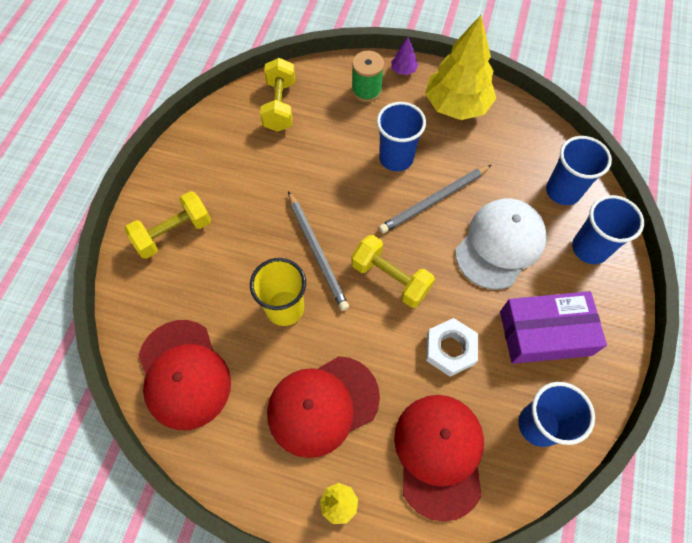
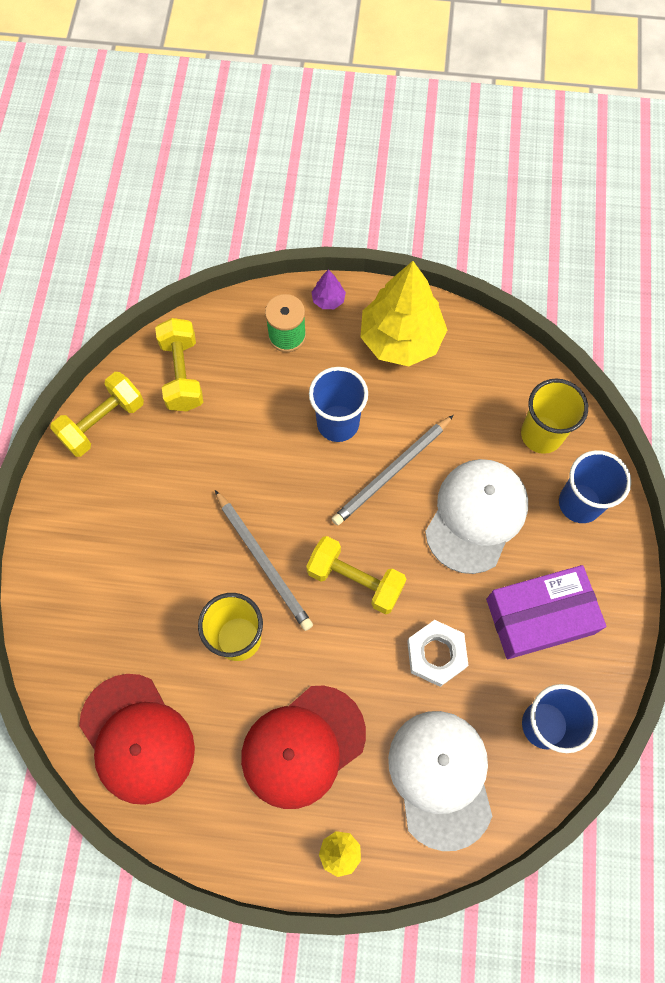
camera: 10 degrees left, 5 degrees up
yellow dumbbell [124,191,211,259] -> yellow dumbbell moved to [50,372,144,457]
red cap [394,395,484,522] -> white cap [388,711,492,851]
blue cup [546,136,612,205] -> yellow cup [521,379,588,454]

